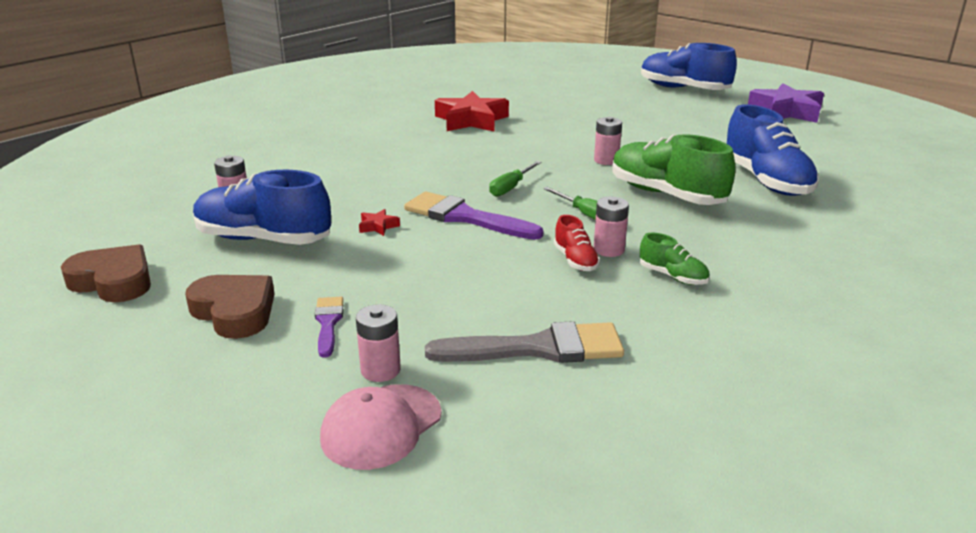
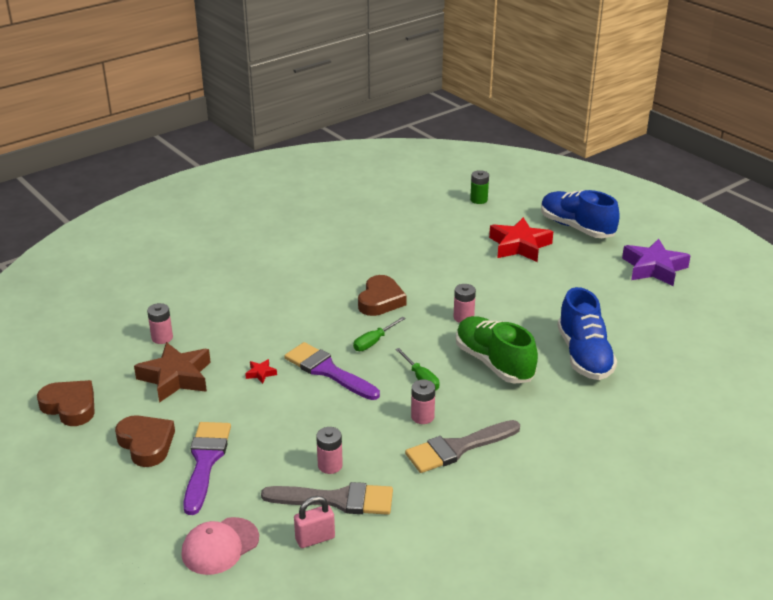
camera: 10 degrees right, 5 degrees up
blue shoe [193,170,331,245] -> brown star [134,342,211,403]
purple brush [315,297,343,358] -> purple brush [183,422,231,515], size x1.85
pink battery [356,304,401,382] -> pink battery moved to [316,427,343,474]
red star [435,91,509,131] -> red star moved to [489,217,553,262]
red shoe [554,215,600,271] -> none
green shoe [640,233,710,285] -> grey brush [405,420,520,473]
none -> pink padlock [294,496,335,548]
none -> brown heart [358,275,407,316]
none -> green battery [470,170,489,204]

